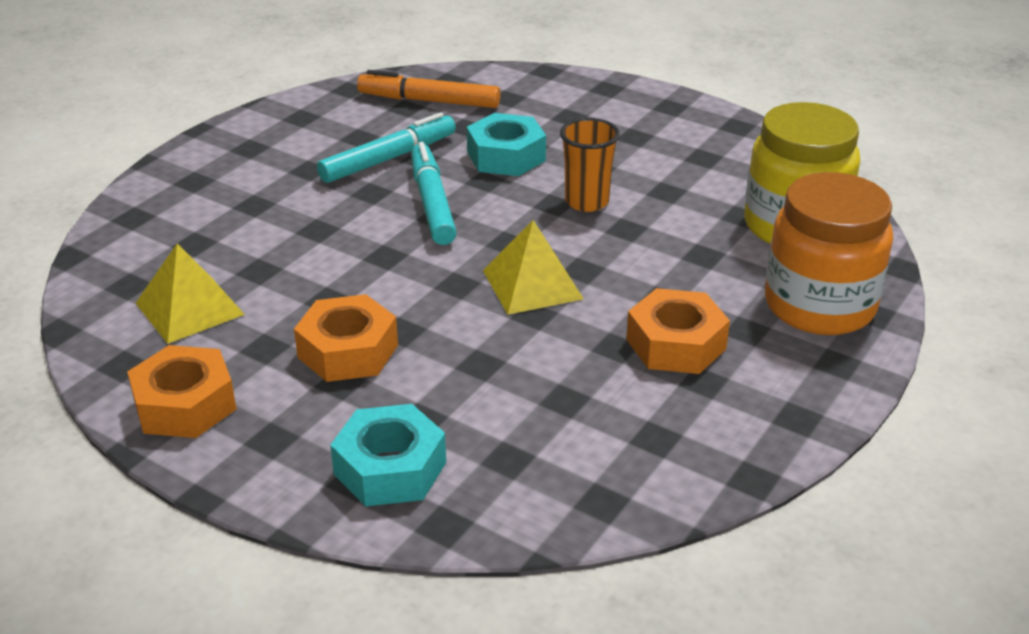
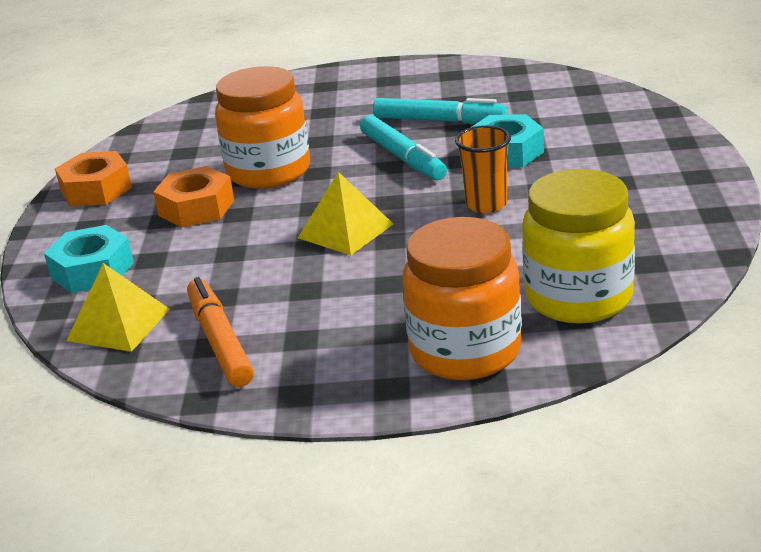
camera: 60 degrees right, 5 degrees down
yellow pyramid [136,244,245,344] -> yellow pyramid moved to [66,263,170,352]
orange marker [357,70,501,108] -> orange marker moved to [187,277,254,387]
turquoise marker [411,142,457,245] -> turquoise marker turned 105 degrees clockwise [360,115,447,180]
orange nut [626,288,730,374] -> none
none -> orange jar [215,66,310,189]

